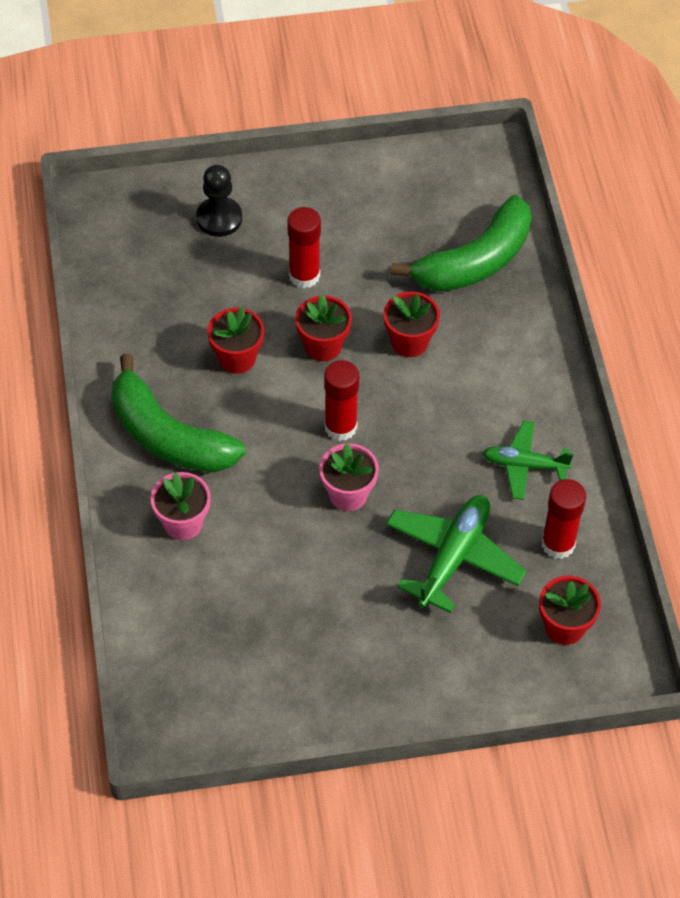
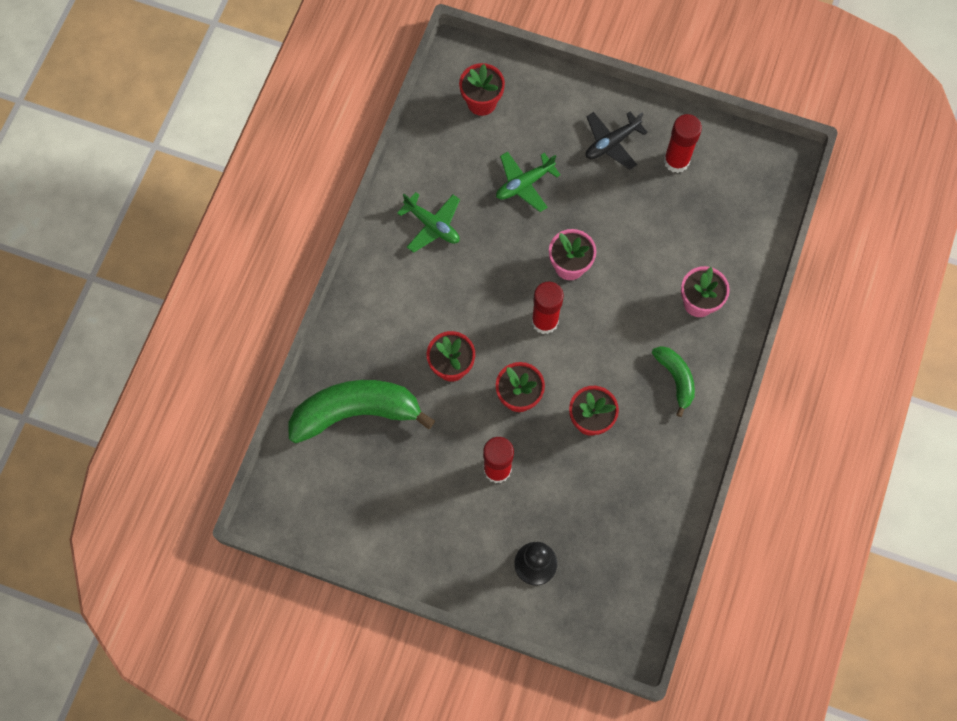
camera: 150 degrees left, 15 degrees up
green banana [112,353,246,472] -> green banana [652,346,695,417], size x0.52
green plane [386,495,526,613] -> green plane [496,152,560,212], size x0.64
red glue stick [542,479,586,559] -> red glue stick moved to [664,114,702,173]
none -> black plane [586,112,648,170]

